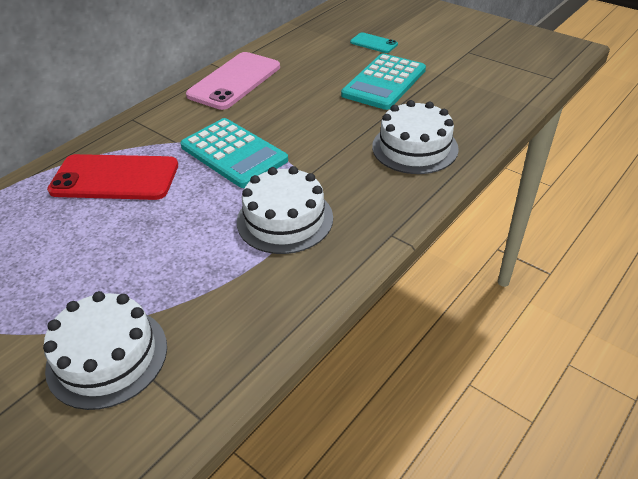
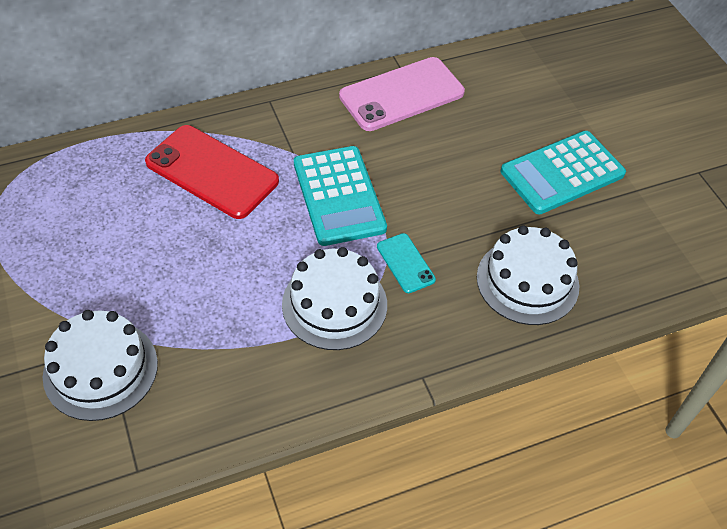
camera: 25 degrees right, 10 degrees up
turquoise phone [350,32,398,53] -> turquoise phone moved to [377,233,436,293]

